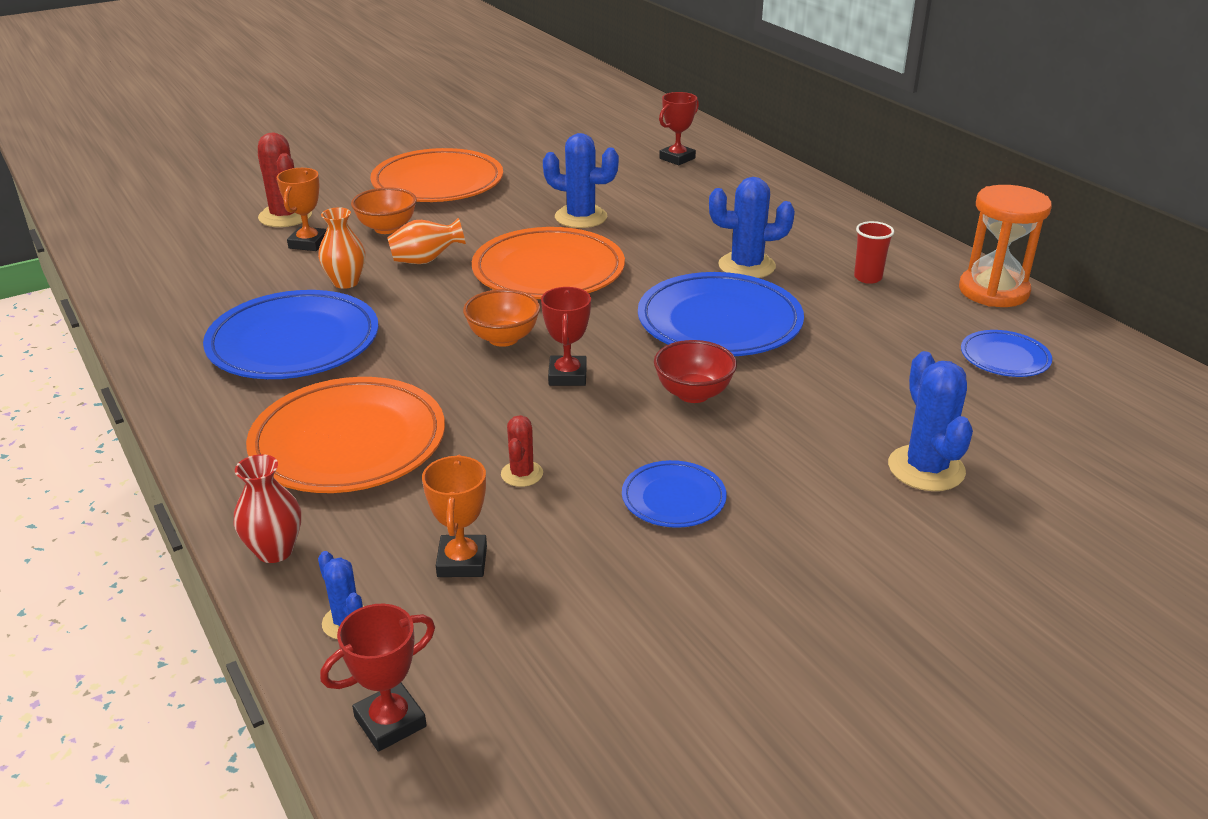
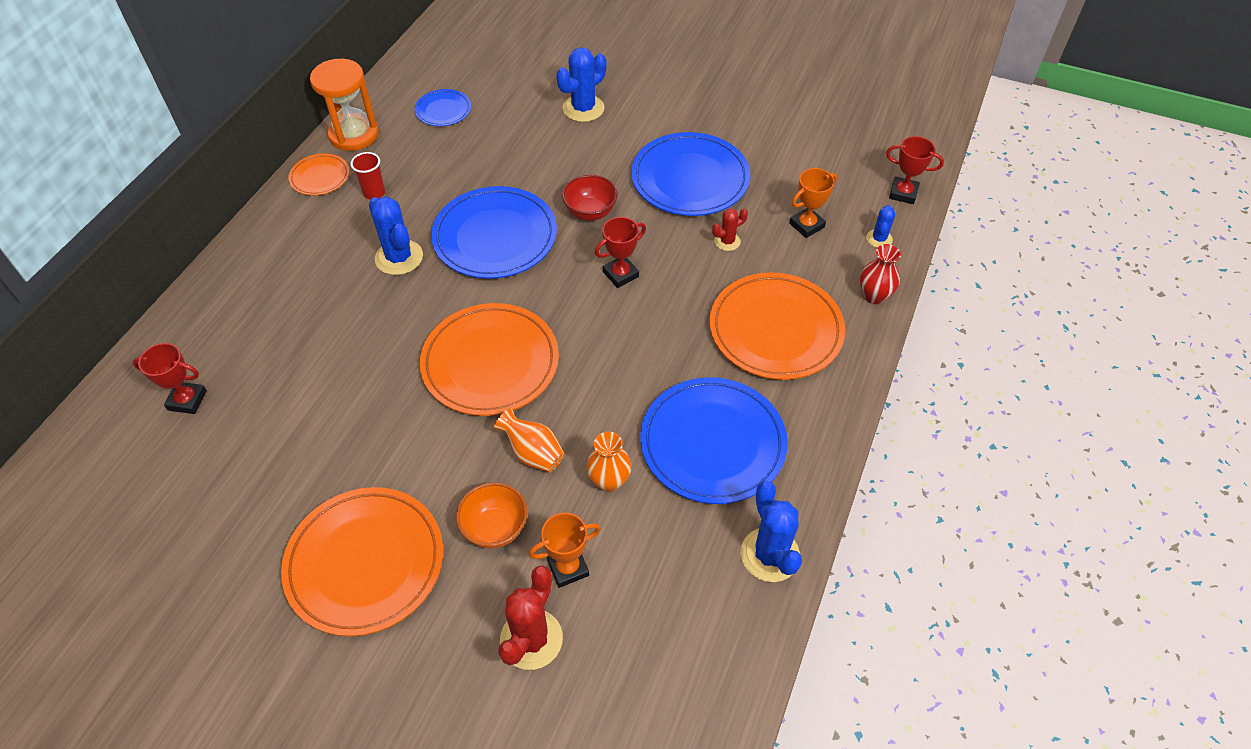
camera: 125 degrees left, 20 degrees up
orange bowl [463,289,540,347] -> none
blue cactus [543,133,619,228] -> blue cactus moved to [741,481,802,582]
blue plate [622,460,727,528] -> blue plate [631,132,750,216], size x1.98
none -> orange plate [288,153,349,196]

